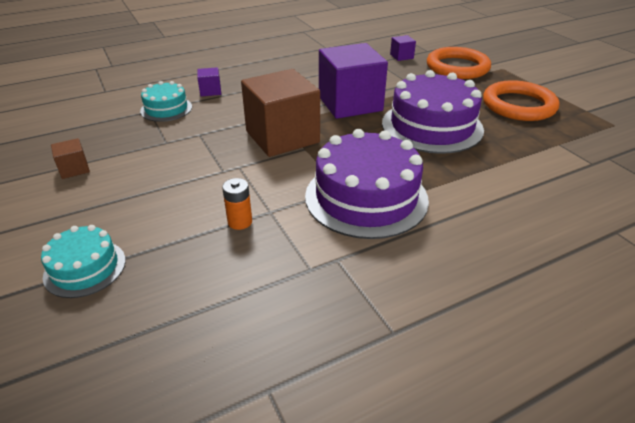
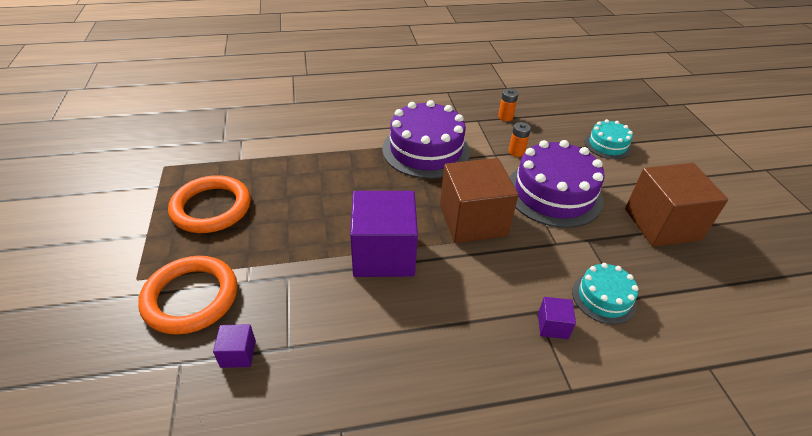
camera: 165 degrees left, 5 degrees up
brown cube [51,138,90,179] -> brown cube [625,163,728,247], size x2.38
purple cake [382,70,484,154] -> purple cake moved to [509,140,605,228]
none -> orange battery [498,89,518,121]

